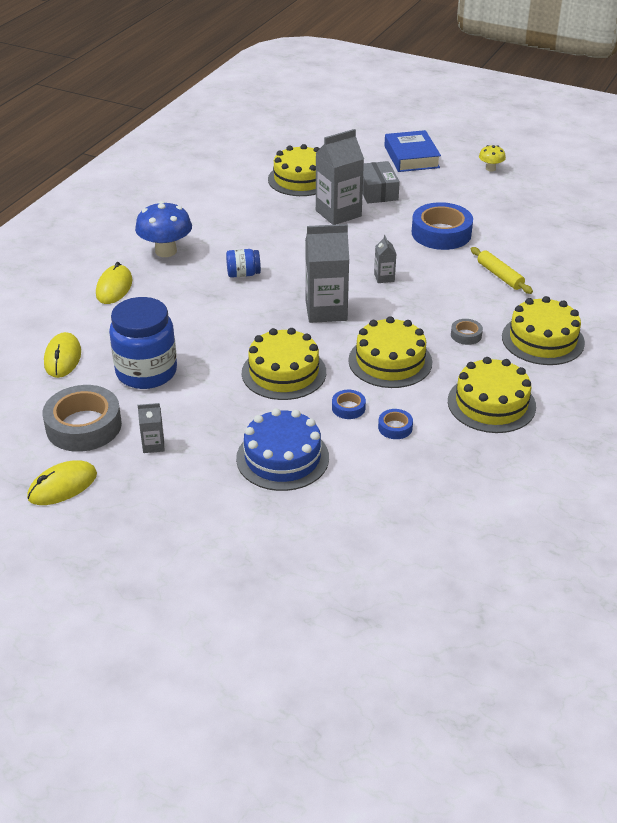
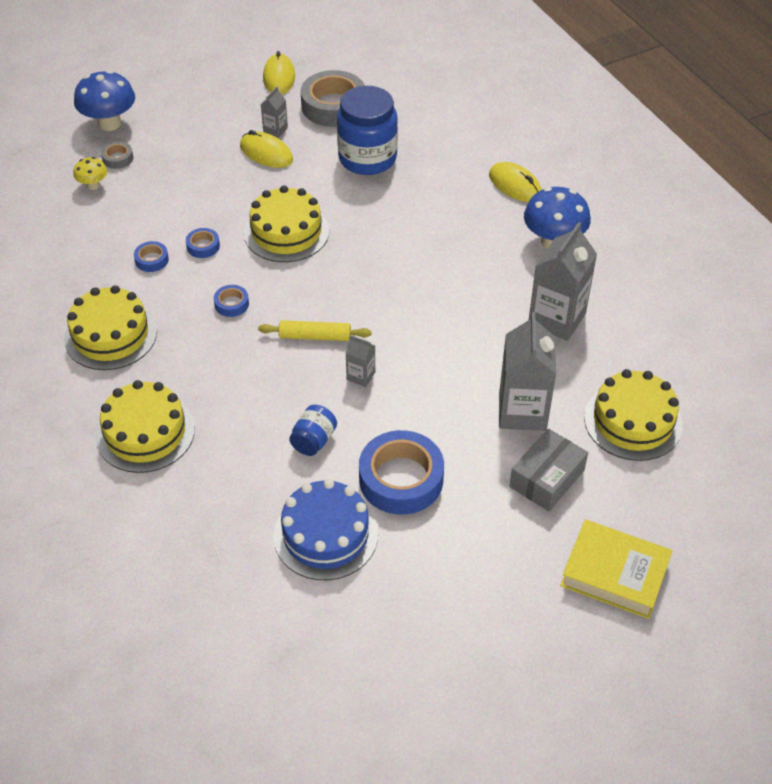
camera: 125 degrees right, 10 degrees up
yellow mouse [44,332,81,378] -> yellow mouse moved to [240,130,293,168]
blue jar [226,249,261,278] -> blue jar moved to [289,405,337,456]
blue cake [236,408,329,491] -> blue cake moved to [273,479,378,580]
grey carton [305,224,349,323] -> grey carton moved to [529,222,597,341]
yellow cake [348,316,432,388] -> blue tape [214,285,249,317]
grey box [363,161,400,204] -> grey box turned 75 degrees counterclockwise [509,429,588,511]
blue book [384,130,441,172] -> yellow book [560,519,672,619]
grey tape [451,319,483,345] -> grey tape moved to [101,141,133,169]
yellow rolling pin [471,247,533,294] -> yellow rolling pin moved to [258,320,372,341]
yellow mushroom [479,145,506,172] -> yellow mushroom moved to [73,157,107,190]
none -> blue mushroom [74,70,135,131]

